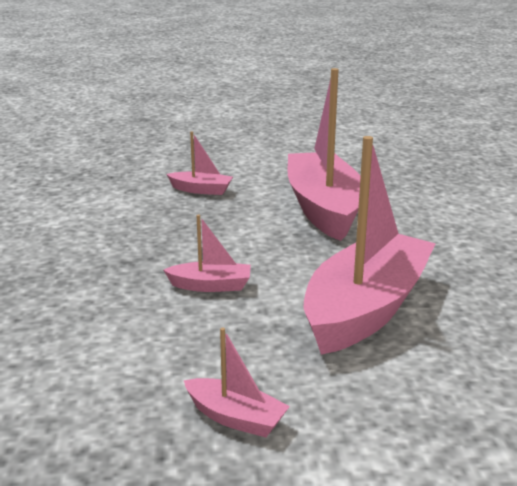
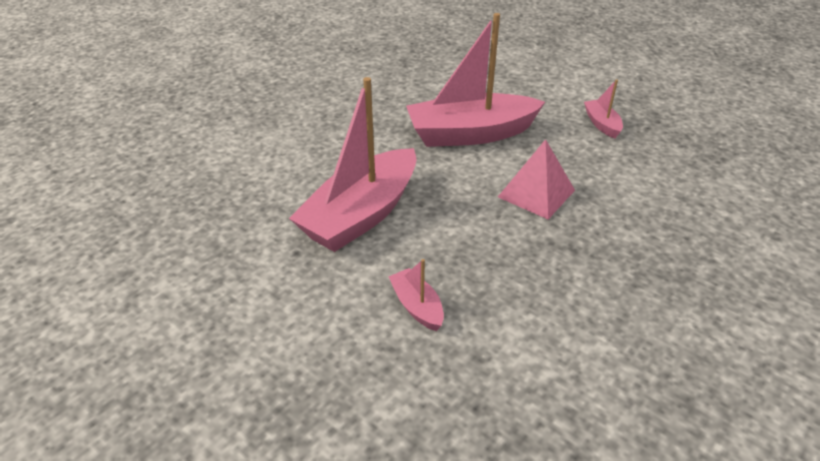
camera: 135 degrees left, 15 degrees up
pink boat [163,214,251,292] -> pink pyramid [498,139,575,219]

